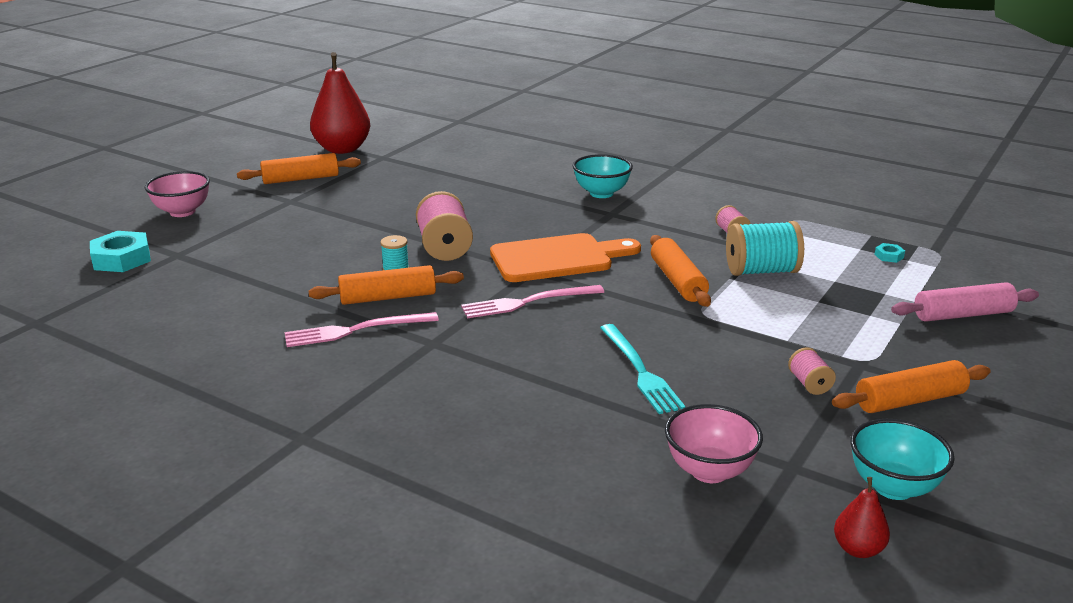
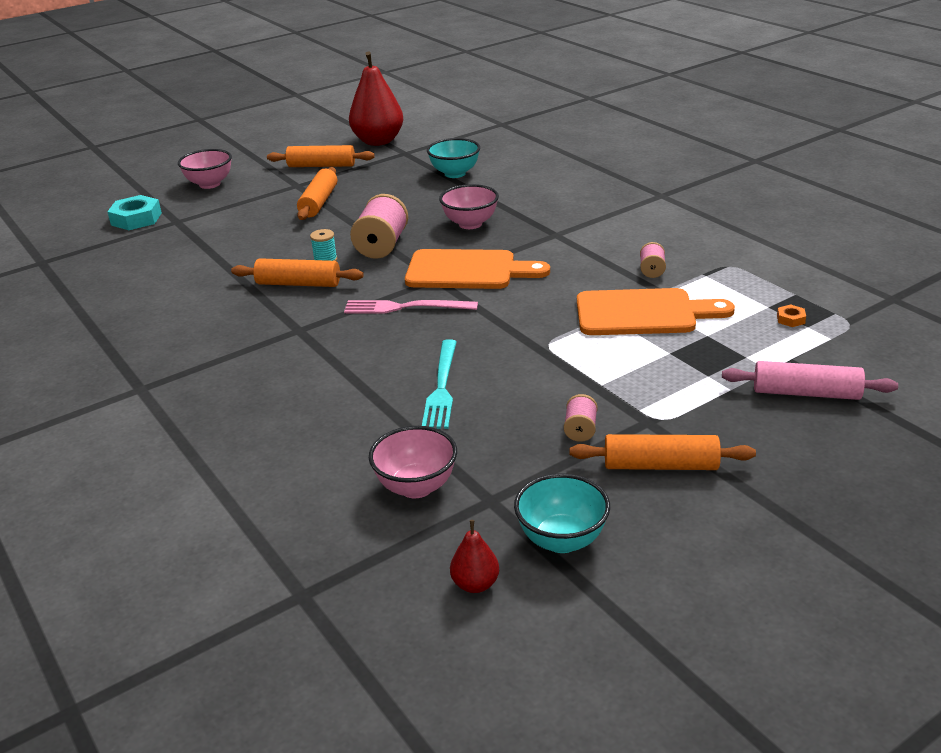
camera: 25 degrees right, 5 degrees up
pink fork [285,312,439,347] -> none
turquoise bowl [573,154,633,198] -> turquoise bowl moved to [427,138,480,178]
orange rolling pin [650,235,711,307] -> orange rolling pin moved to [297,167,337,220]
turquoise spool [726,221,804,276] -> orange cutting board [577,288,735,335]
turquoise nut [874,243,905,263] -> orange nut [777,304,806,327]
none -> pink bowl [439,184,499,229]

